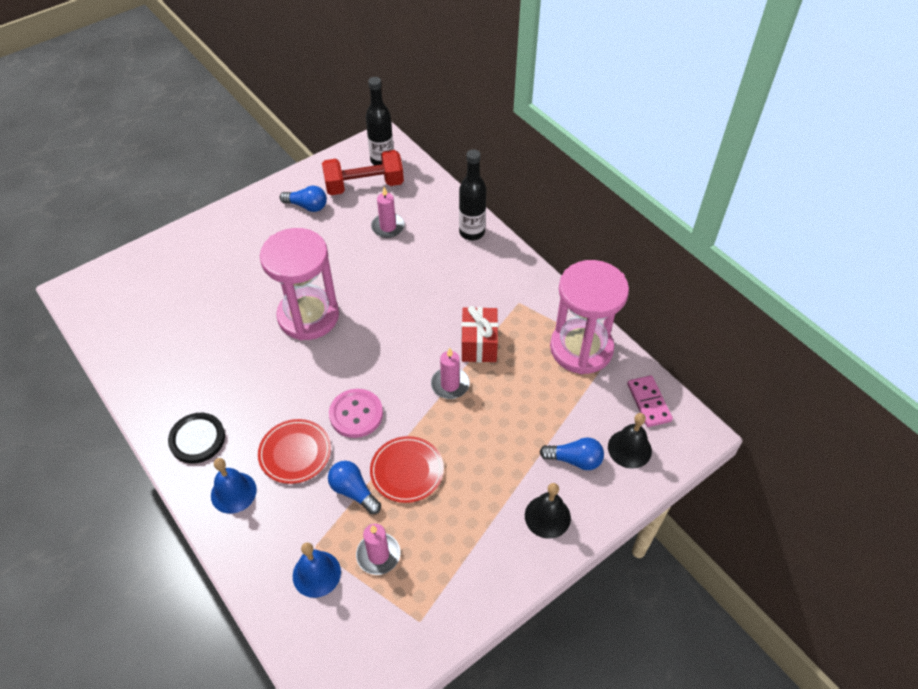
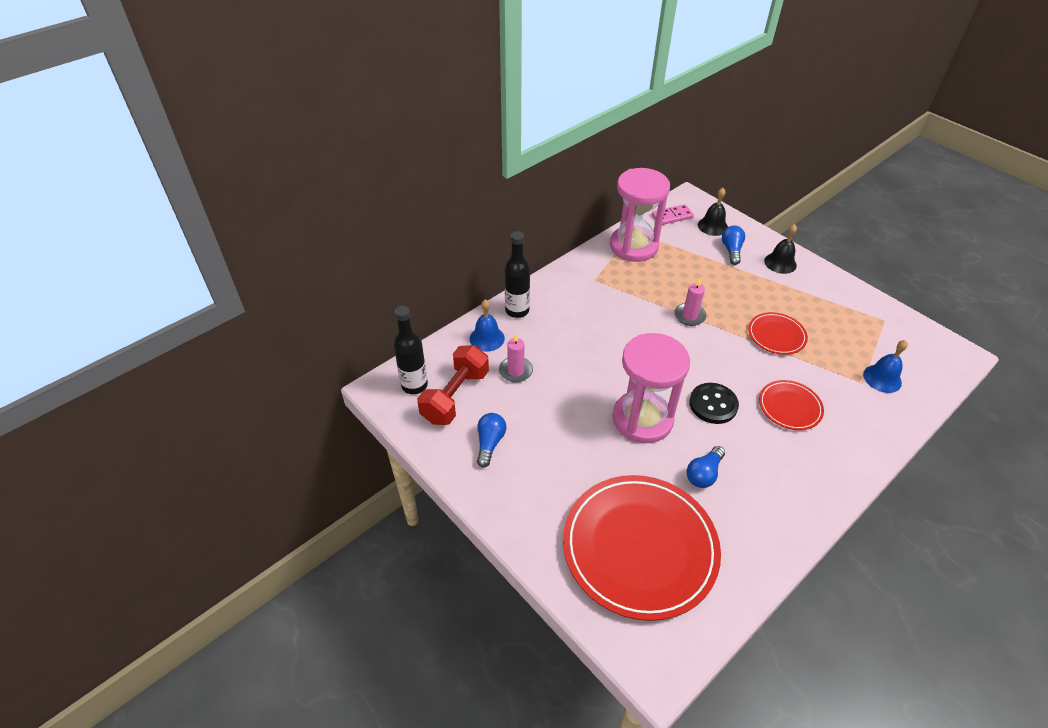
camera: 95 degrees left, 5 degrees down
black button [168,413,225,464] -> black button moved to [689,383,739,424]
blue bell [211,458,257,514] -> blue bell moved to [470,299,505,352]
red dumbbell [322,150,404,195] -> red dumbbell turned 45 degrees clockwise [417,345,489,425]
blue light bulb [328,461,381,514] -> blue light bulb moved to [687,446,725,488]
pink button [329,389,383,438] -> none
pink candle [356,524,401,575] -> none
red gift [462,306,498,362] -> none
none -> red plate [563,475,721,621]

